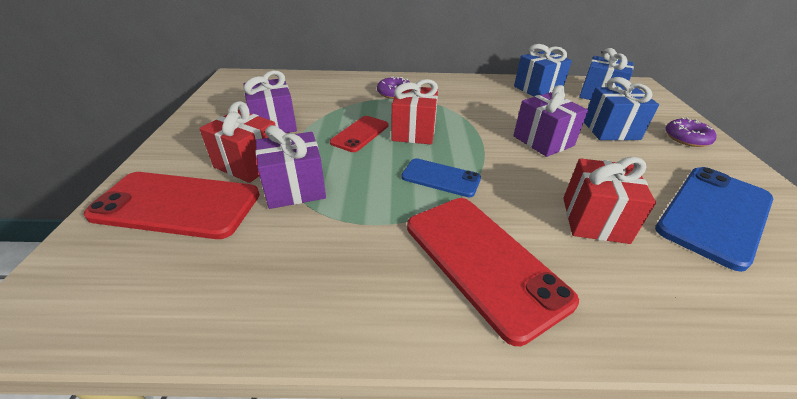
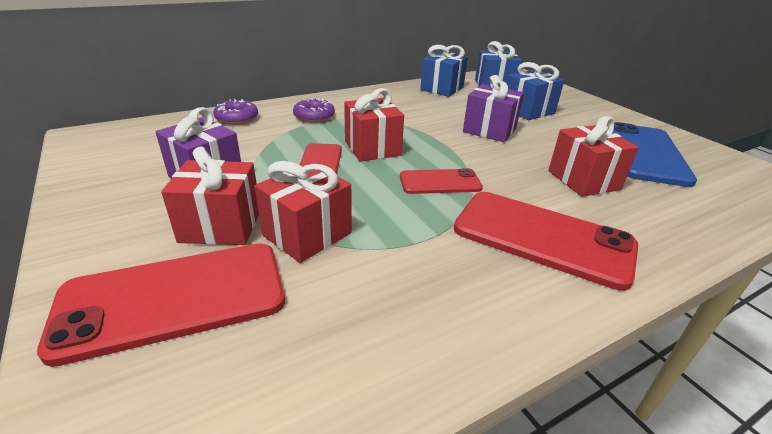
camera: 30 degrees left, 5 degrees down
purple gift [255,125,326,209] -> red gift [255,161,352,263]
blue phone [401,158,481,197] -> red phone [400,168,483,194]
purple donut [665,117,717,147] -> purple donut moved to [213,99,258,125]

